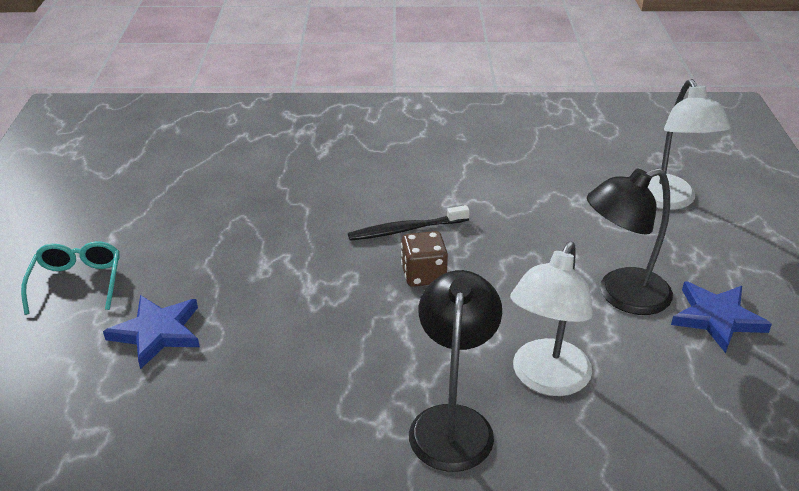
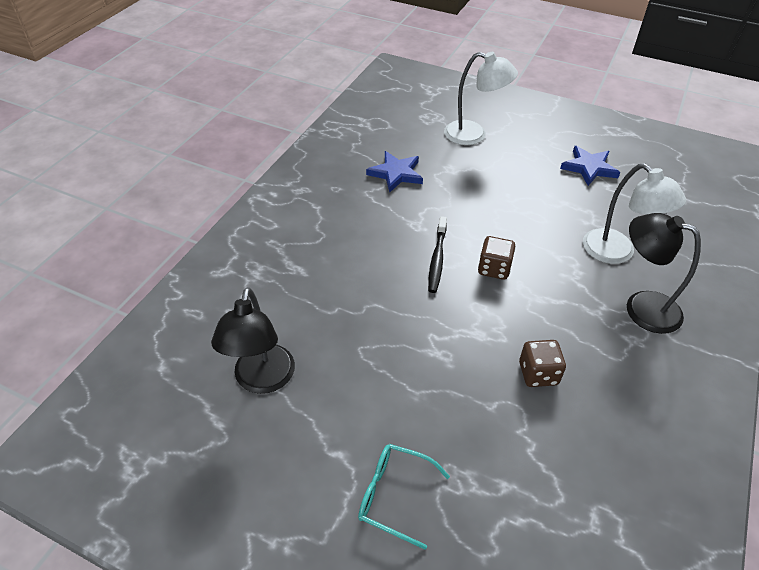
camera: 65 degrees left, 10 degrees up
blue star [103,295,200,369] -> blue star moved to [366,151,423,193]
black lamp [587,168,673,315] -> black lamp moved to [211,287,295,394]
none -> brown dice [519,340,566,387]

